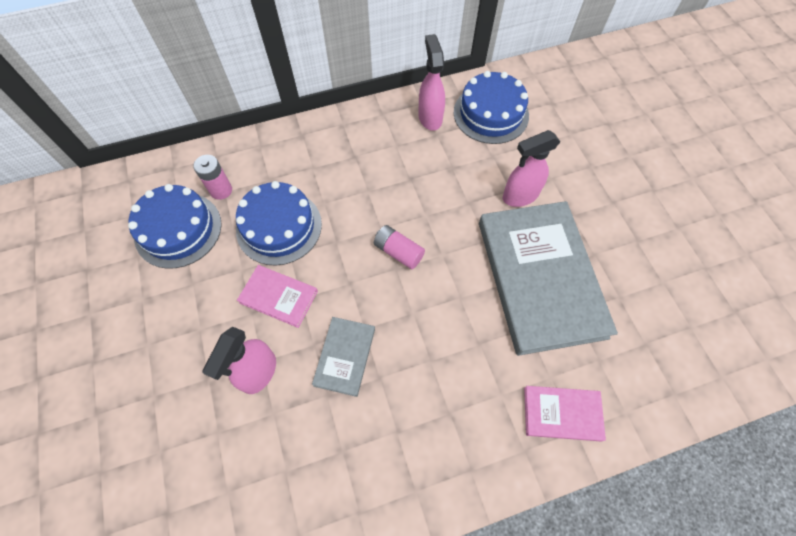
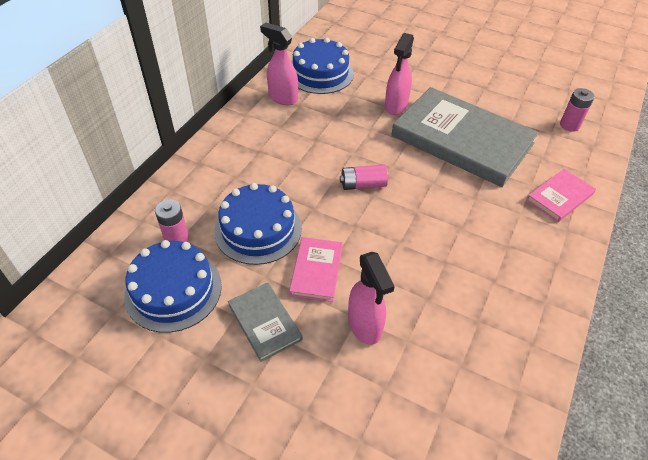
camera: 45 degrees left, 15 degrees down
pink book [237,265,318,328] -> pink book turned 60 degrees counterclockwise [289,237,343,302]
grey book [312,317,375,397] -> grey book moved to [228,282,302,362]
none -> pink battery [560,88,595,132]

